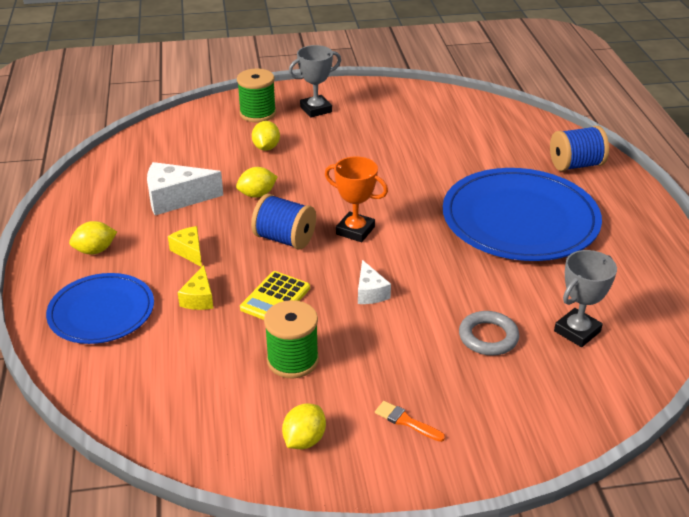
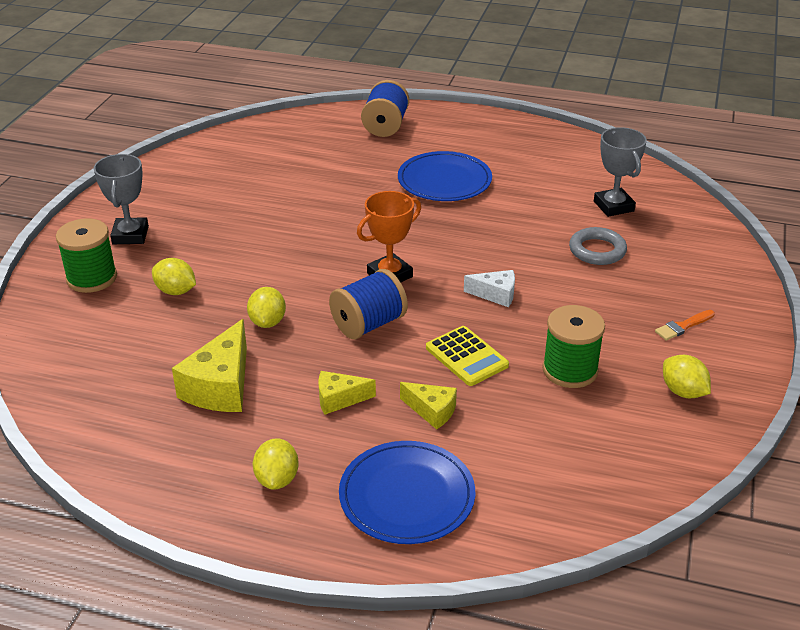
camera: 65 degrees left, 0 degrees up
white cheese [147,162,223,215] -> yellow cheese [172,319,247,412]
blue plate [443,168,602,261] -> blue plate [398,151,492,201], size x0.59

